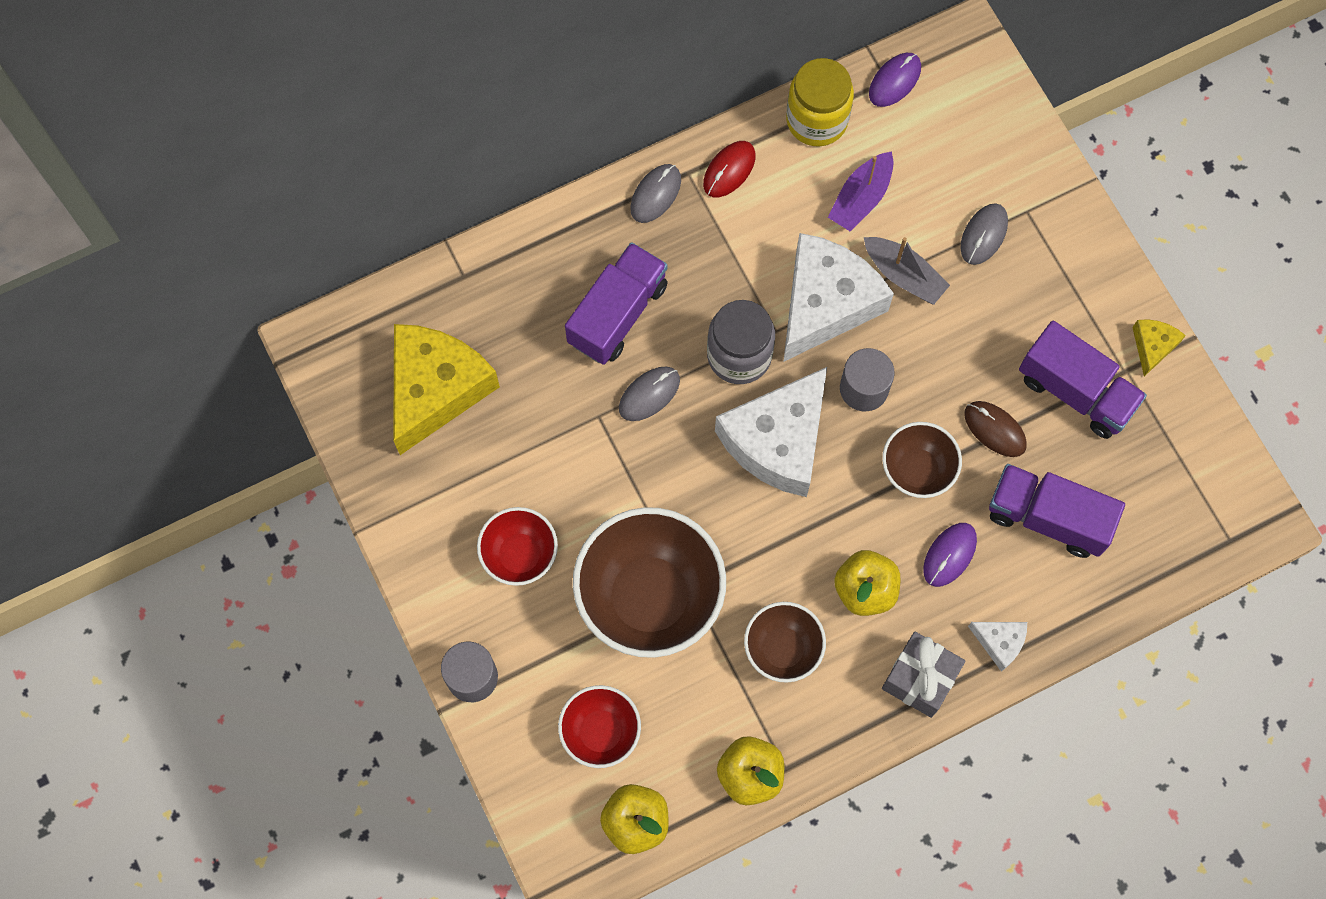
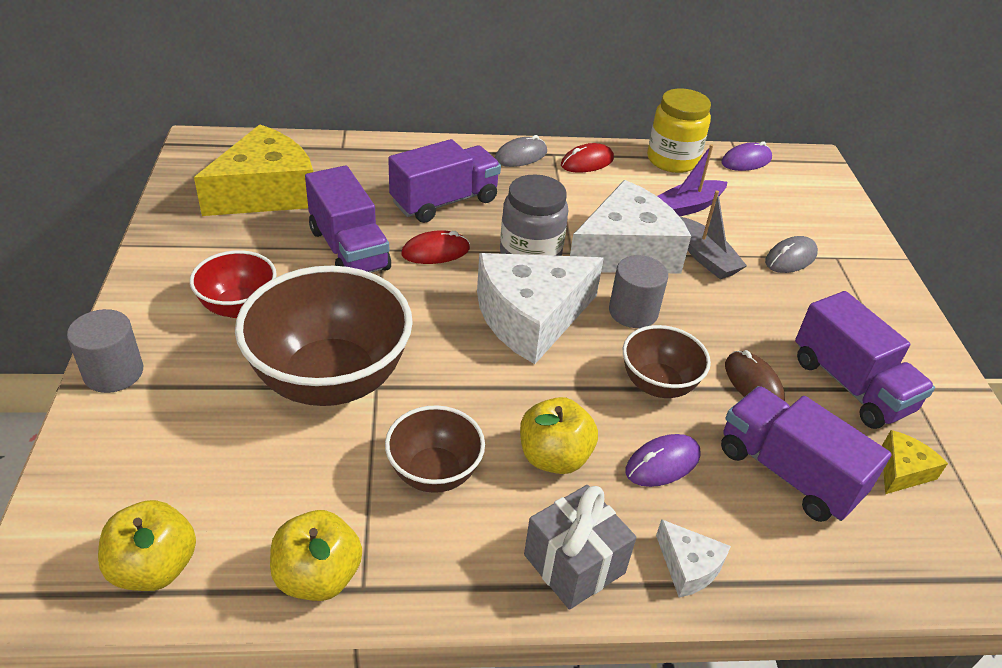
camera: 20 degrees right, 30 degrees down
red bowl [558,685,641,768] -> none
grey mouse [619,367,680,421] -> red mouse [401,230,470,264]
yellow cheese [1132,319,1186,377] -> yellow cheese moved to [882,430,948,494]
none -> purple truck [305,165,391,273]

